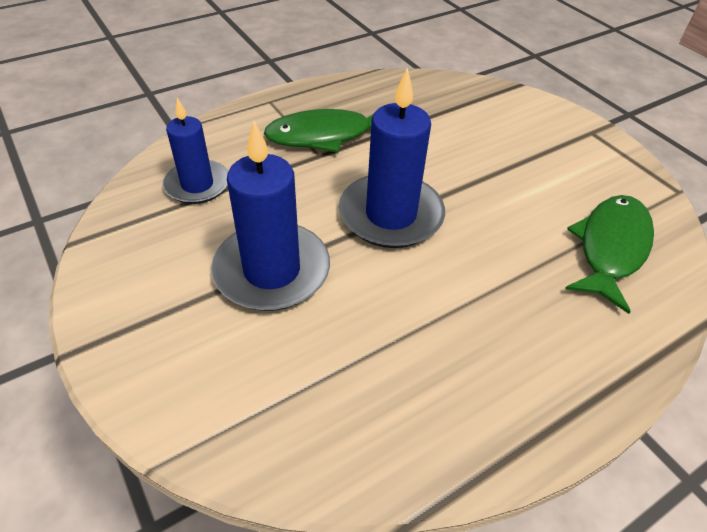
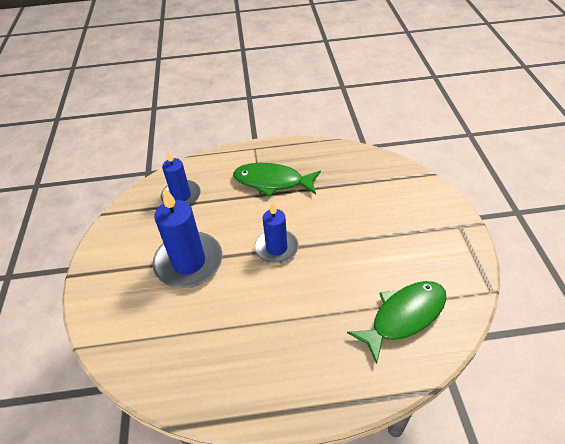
camera: 30 degrees right, 0 degrees up
blue candle [339,67,445,248] -> blue candle [254,202,299,264], size x0.65

